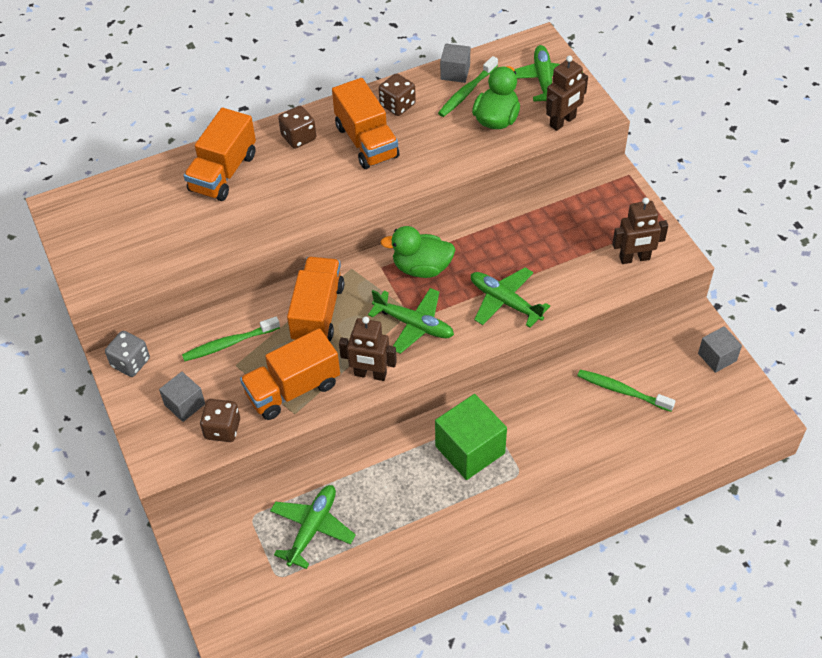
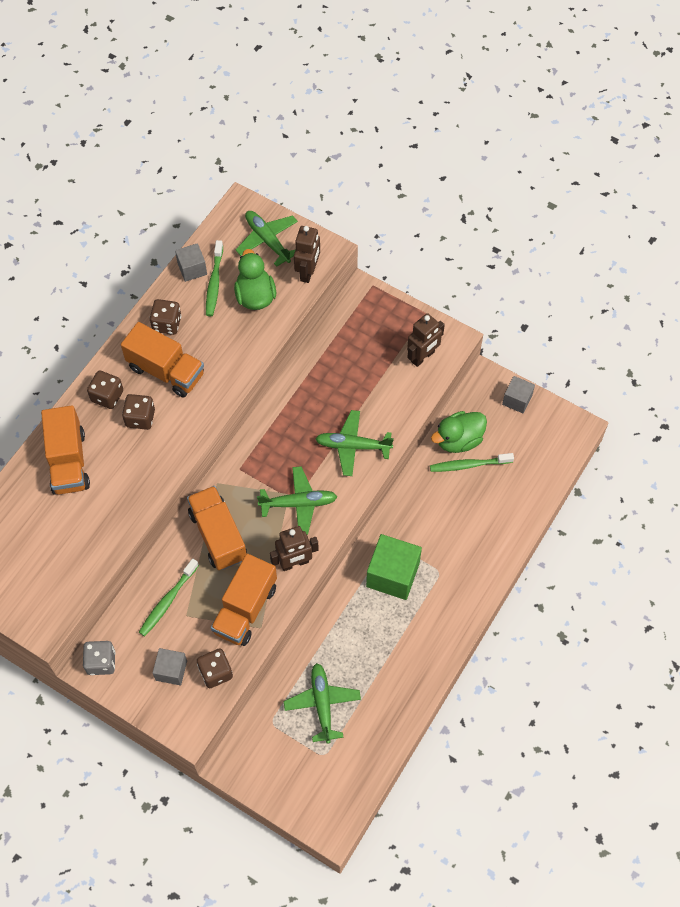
camera: 35 degrees left, 10 degrees up
green duck [381,226,455,278] -> green duck moved to [431,411,487,453]
none -> brown dice [122,394,155,430]

